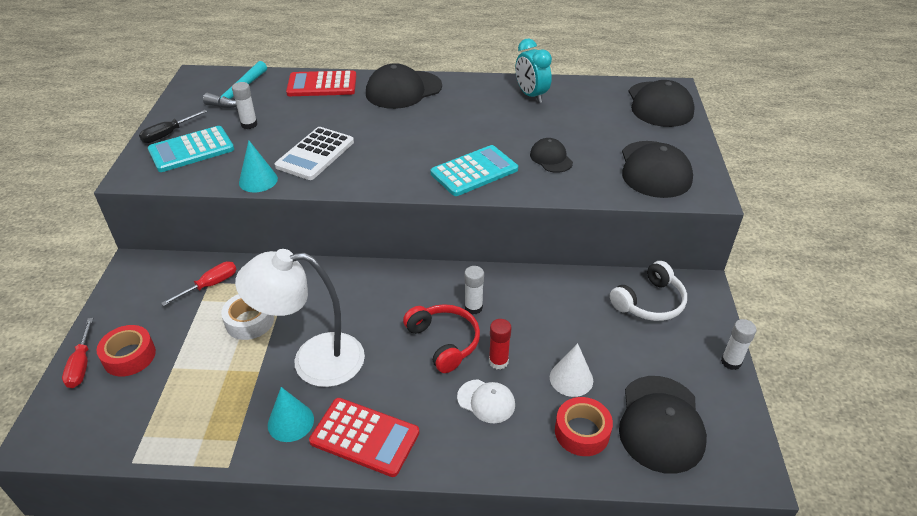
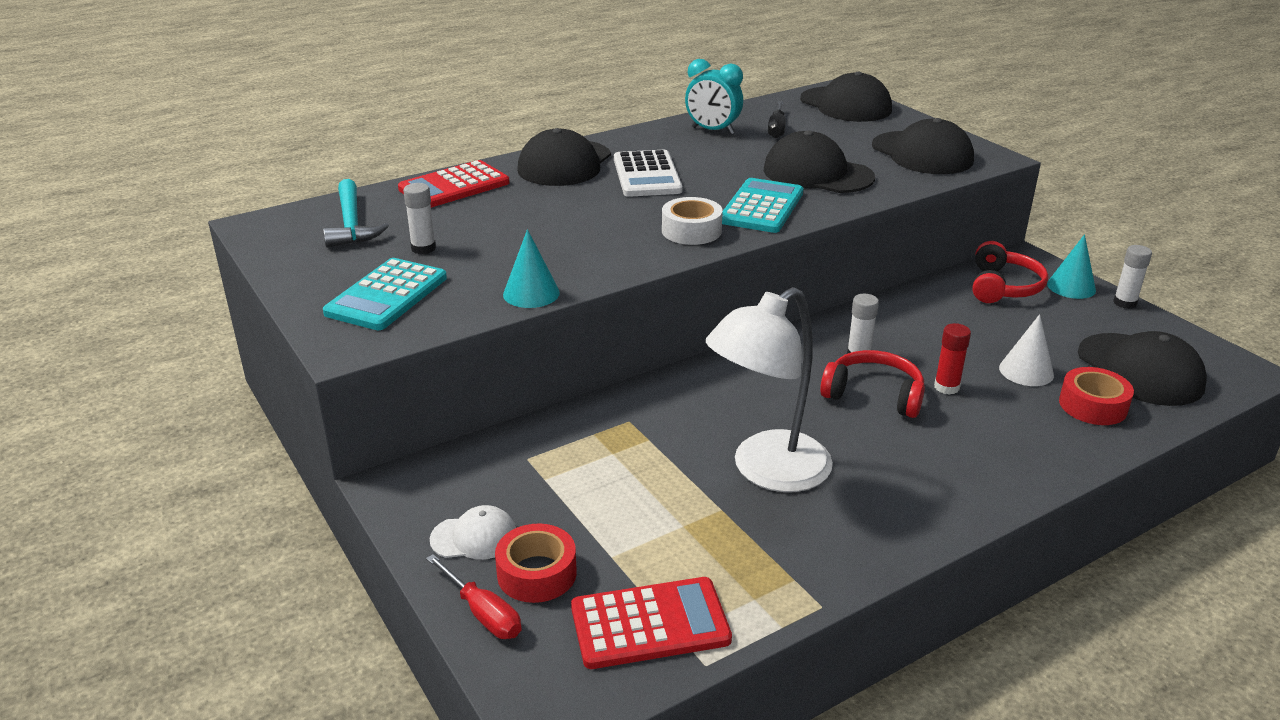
camera: 35 degrees left, 10 degrees down
black screwdriver [139,110,207,143] -> black screwdriver moved to [768,101,786,138]
red screwdriver [161,261,237,306] -> none
white tape [221,294,274,340] -> white tape moved to [662,197,723,245]
turquoise cone [268,387,314,442] -> turquoise cone moved to [1047,234,1096,299]
white calculator [275,127,354,180] -> white calculator moved to [614,150,683,197]
red calculator [309,398,419,477] -> red calculator moved to [571,577,732,669]
white cap [457,379,515,423] -> white cap moved to [429,505,516,559]
black cap [530,138,573,173] -> black cap [764,130,875,193], size x1.82
white headphones [610,261,687,321] -> red headphones [973,241,1048,303]

